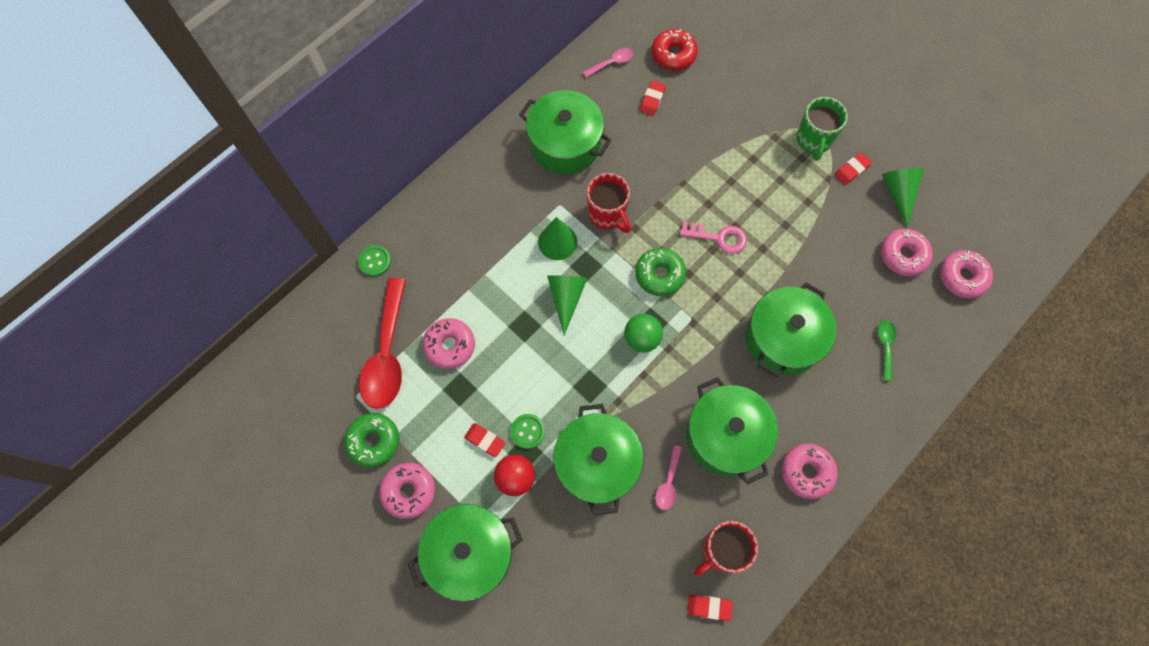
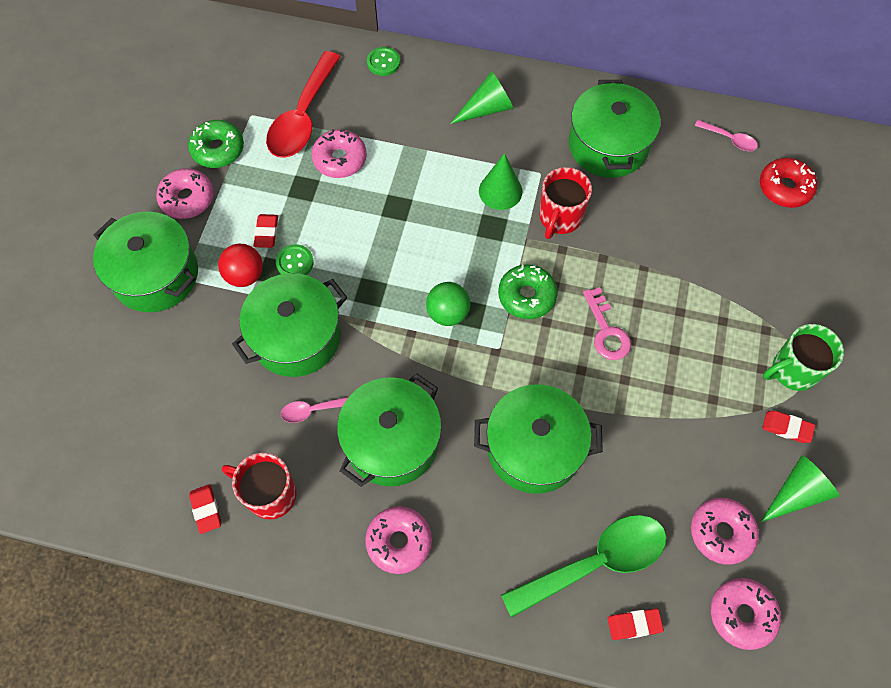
camera: 60 degrees right, 5 degrees down
red spoon [359,278,406,409] -> red spoon turned 45 degrees counterclockwise [266,51,341,158]
green cone [547,275,588,335] -> green cone moved to [450,71,513,124]
red eraser [640,81,666,116] -> red eraser moved to [608,608,664,640]
green spoon [878,320,897,381] -> green spoon [501,515,667,618], size x2.20

